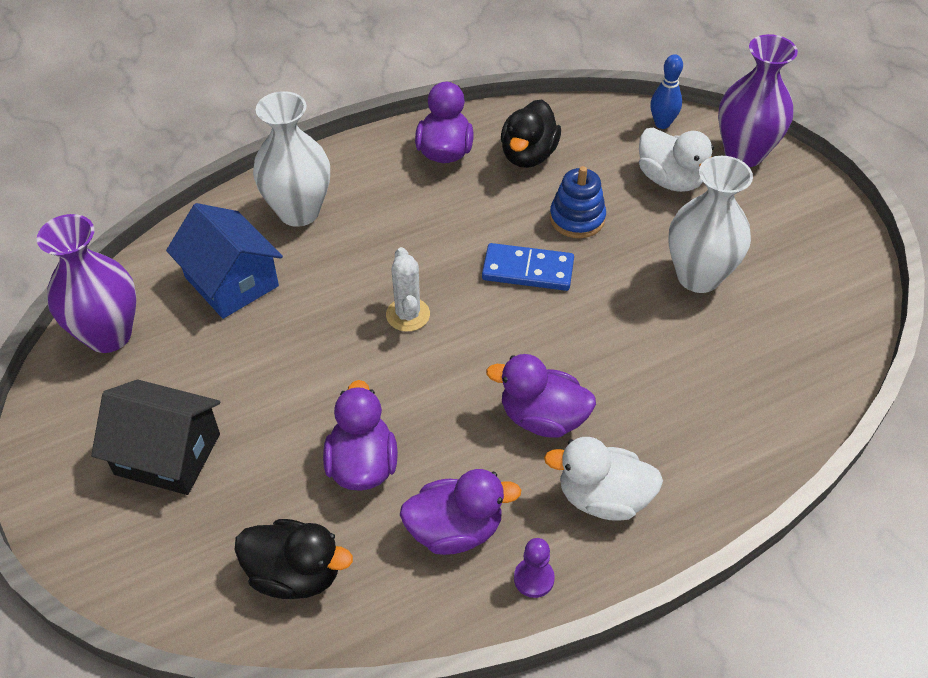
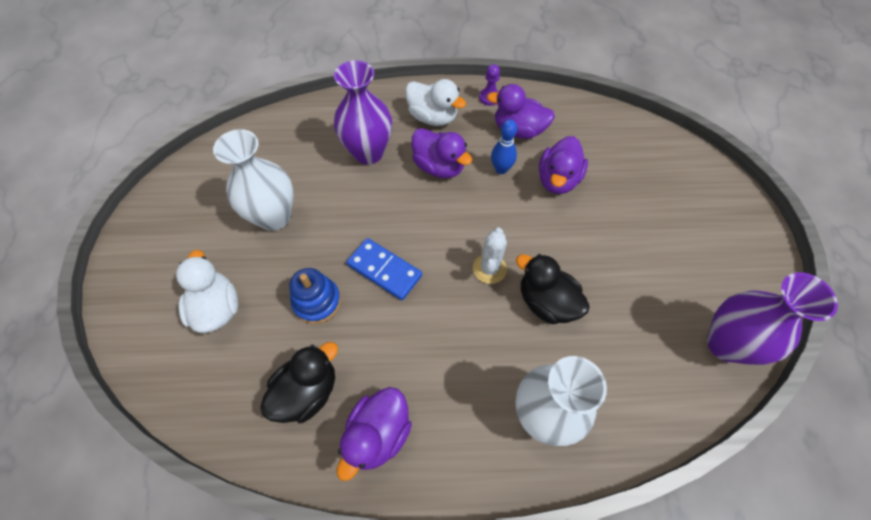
camera: 155 degrees left, 10 degrees up
black house [91,379,220,495] -> none
blue house [166,203,283,319] -> none
black duck [235,519,353,599] -> black duck moved to [516,254,590,324]
blue bowling pin [650,54,683,129] -> blue bowling pin moved to [491,119,517,174]
purple vase [718,34,798,167] -> purple vase moved to [334,60,392,165]

